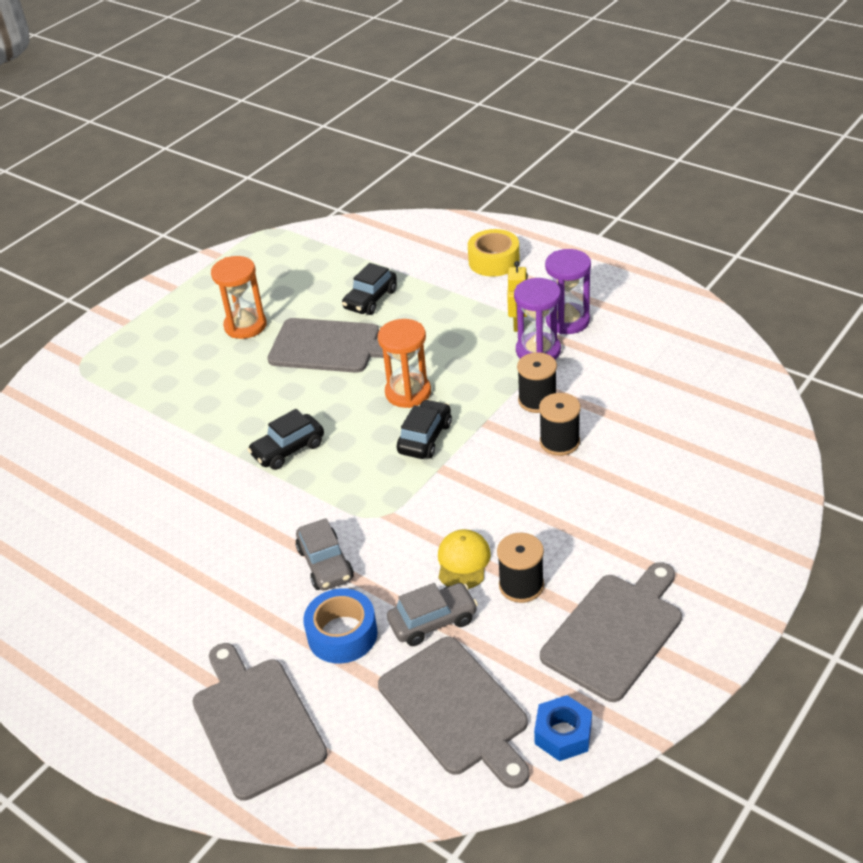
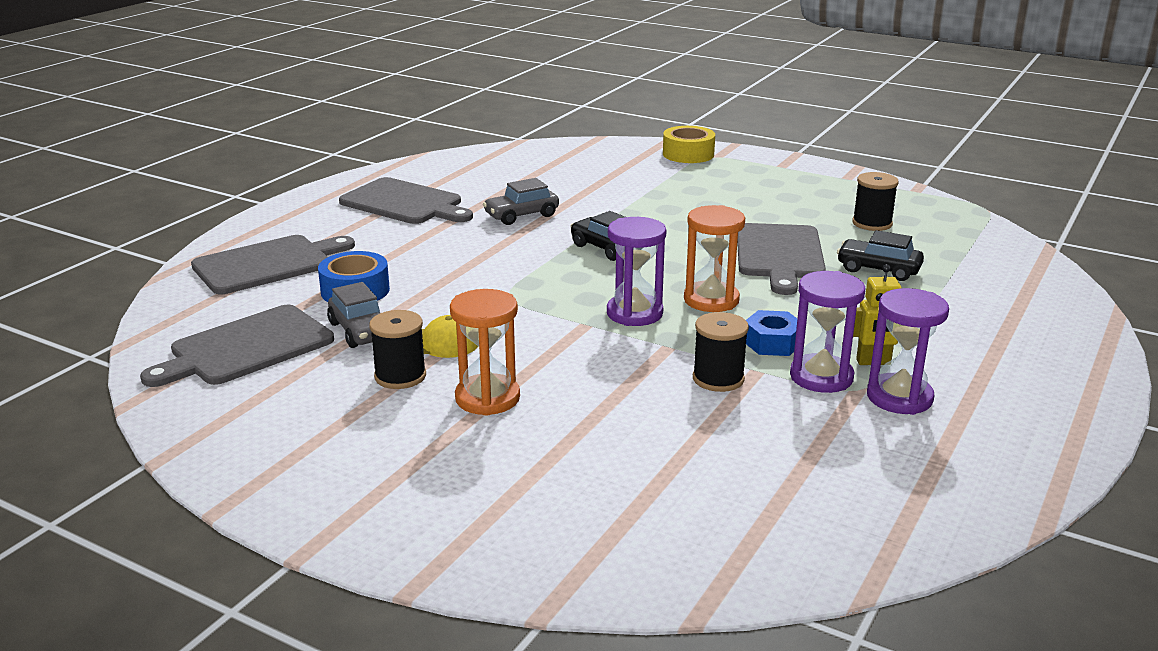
camera: 80 degrees right, 15 degrees down
orange hourglass [211,256,267,339] -> orange hourglass moved to [450,289,520,416]
grey car [296,518,354,590] -> grey car moved to [483,178,559,225]
black car [397,399,452,459] -> purple hourglass [607,217,666,326]
yellow tape [468,229,520,277] -> yellow tape moved to [663,126,715,163]
blue nut [534,695,592,761] -> blue nut moved to [746,310,797,356]
black spool [539,393,581,456] -> black spool moved to [852,172,899,231]
grey cutting board [540,562,682,702] -> grey cutting board moved to [339,177,473,224]

